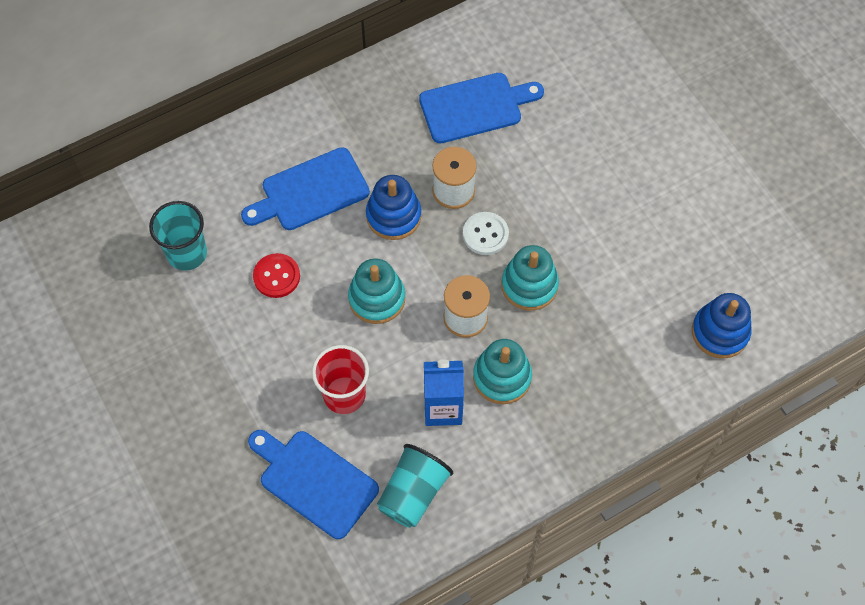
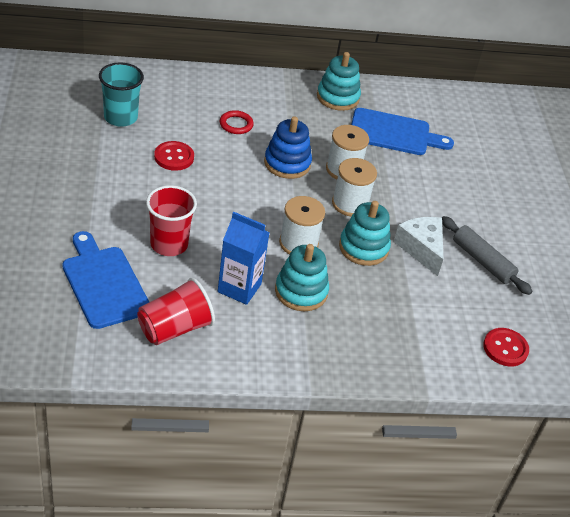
camera: 20 degrees right, 20 degrees down
blue cutting board [241,147,370,230] -> red ring [220,110,254,134]
turquoise stacking toy [348,259,405,324] -> turquoise stacking toy moved to [317,52,361,111]
turquoise cup [377,444,453,528] -> red cup [137,278,215,345]
white button [463,212,509,255] -> white spool [332,158,377,216]
blue stacking toy [692,293,752,359] -> red button [483,328,529,367]
none -> white cheese [394,217,443,276]
none -> grey rolling pin [442,216,533,295]

